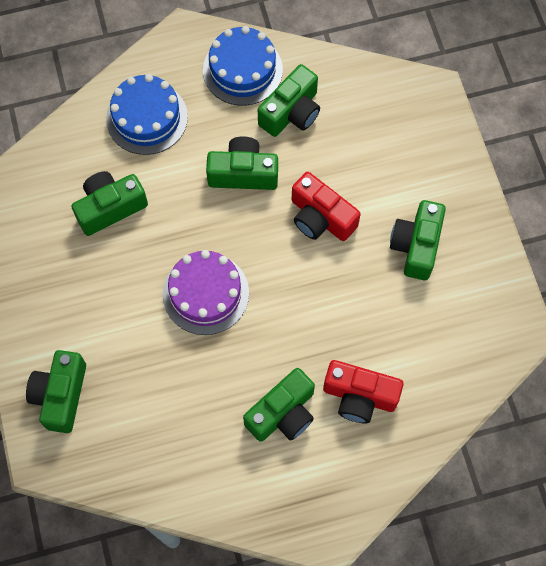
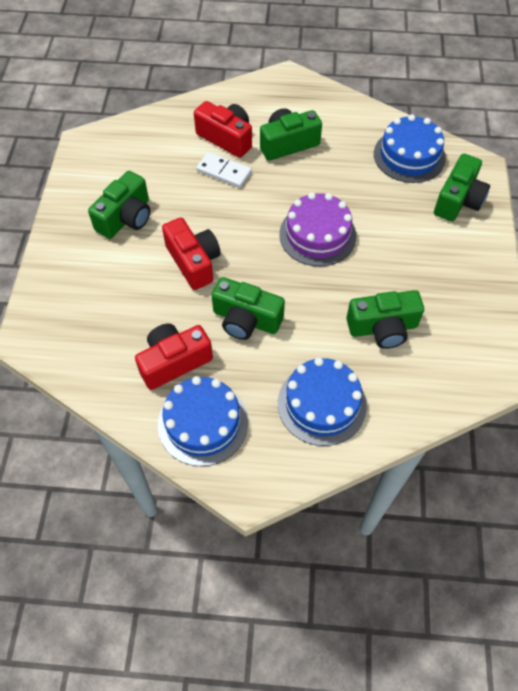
camera: 160 degrees left, 10 degrees down
green camera [258,64,320,137] -> red camera [135,323,213,390]
none -> white domino [196,152,252,188]
none -> blue cake [374,114,446,183]

